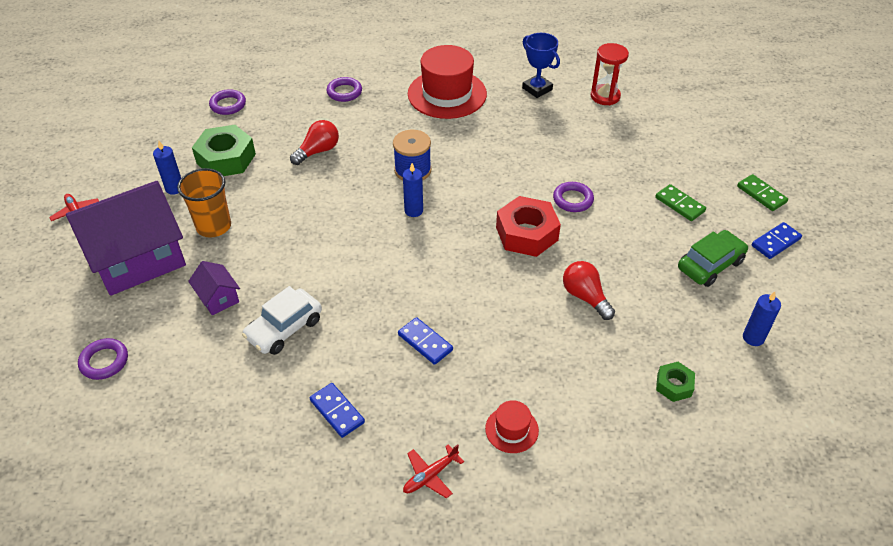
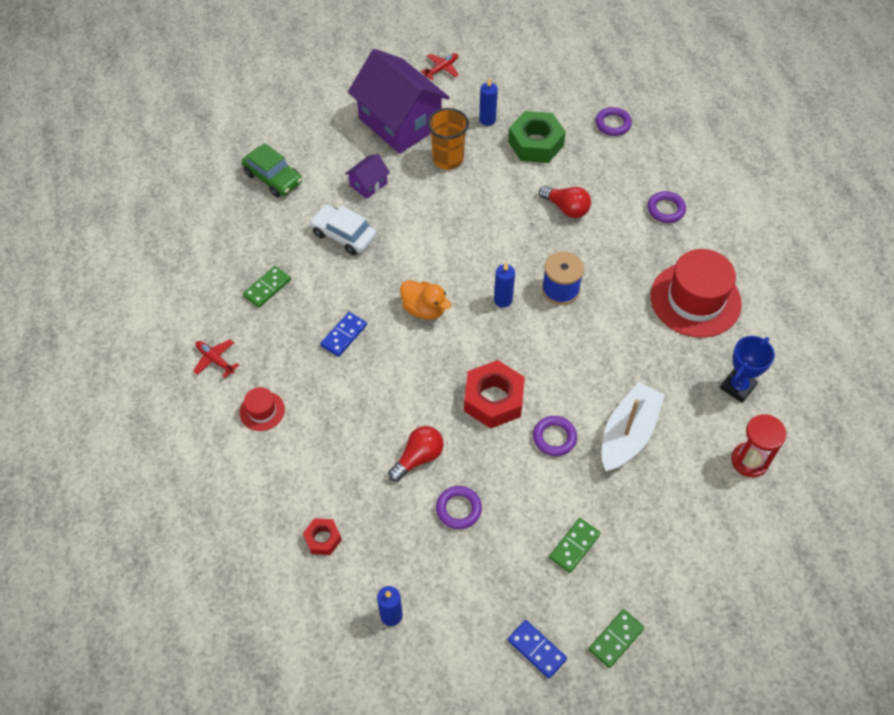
camera: 80 degrees right, 10 degrees up
purple ring [78,338,128,380] -> purple ring moved to [436,486,482,529]
blue domino [310,383,365,438] -> green domino [243,266,291,308]
green nut [656,362,695,402] -> red nut [303,518,342,555]
green car [678,230,748,287] -> green car moved to [242,143,302,197]
none -> orange duck [400,280,451,320]
none -> white boat [602,382,665,471]

